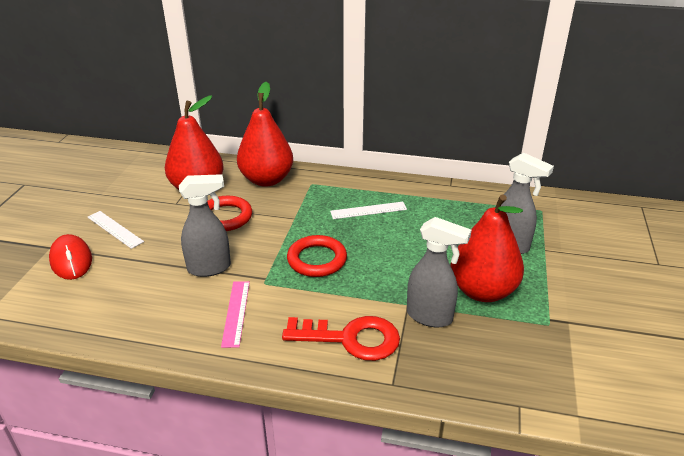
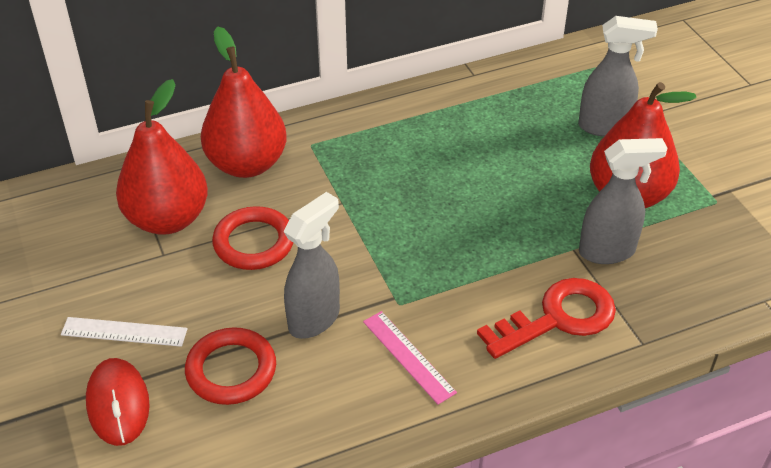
camera: 35 degrees left, 10 degrees up
red mouse [49,234,92,280] -> red mouse turned 45 degrees clockwise [86,358,150,446]
red ring [287,235,347,277] -> red ring moved to [185,327,276,405]
white ruler [330,202,407,219] -> none

